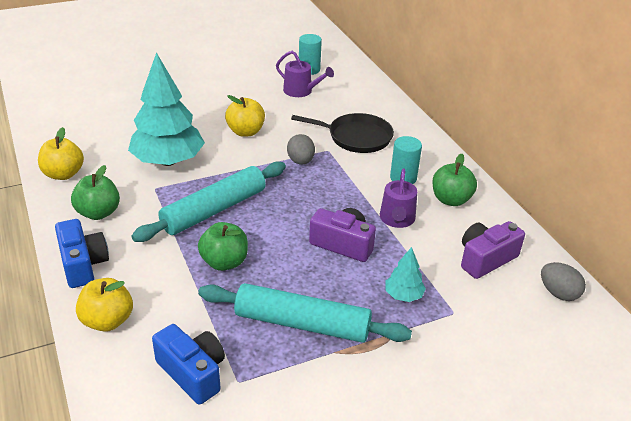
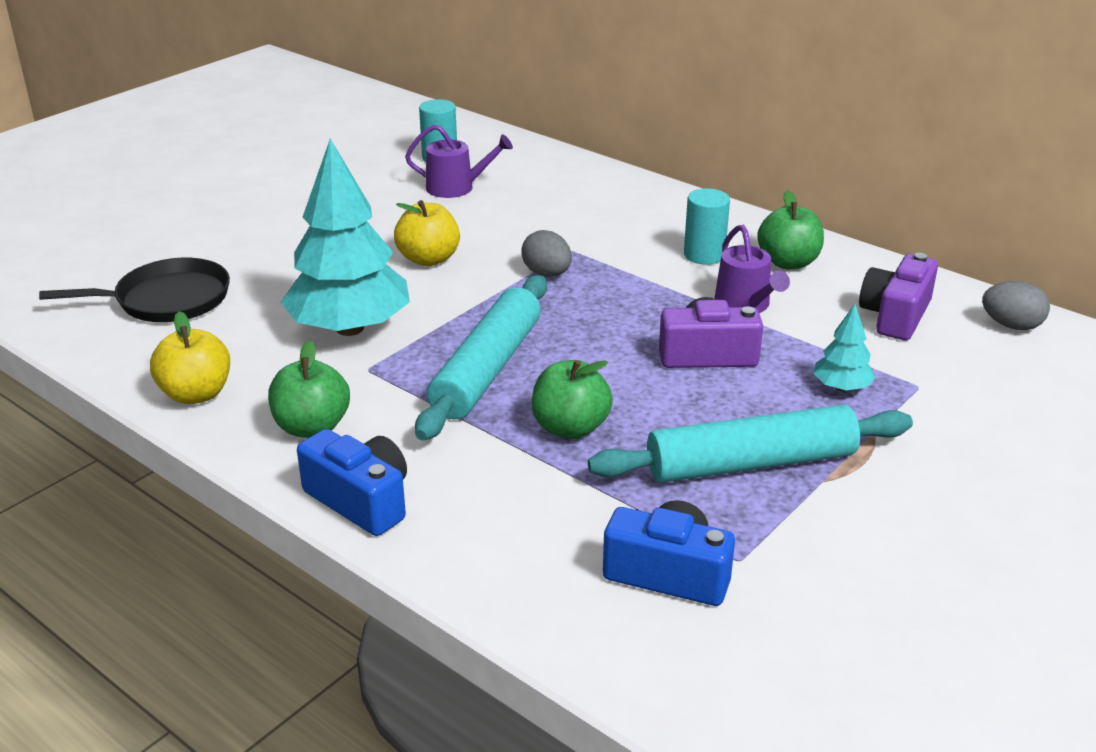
camera: 25 degrees left, 5 degrees down
yellow apple [76,278,133,332] -> none
black pan [291,113,394,153] -> black pan moved to [39,258,230,322]

